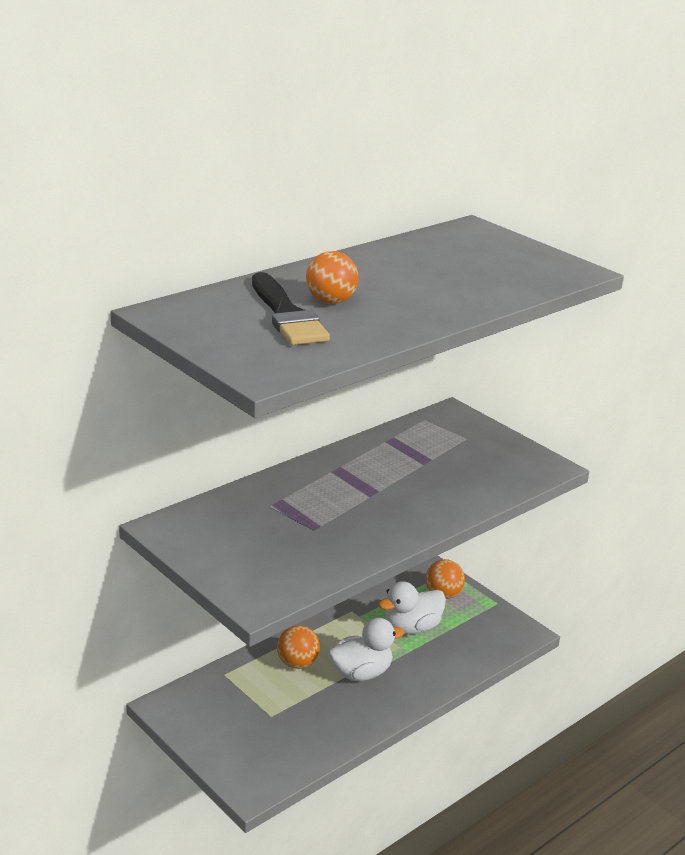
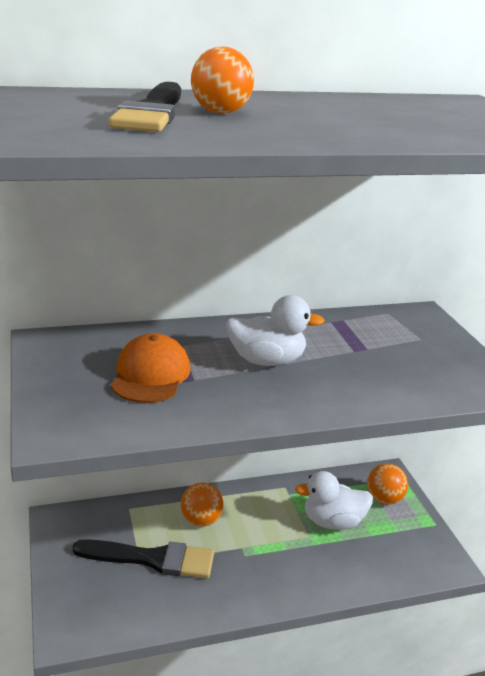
camera: 25 degrees right, 0 degrees up
white duck [328,618,405,681] -> white duck moved to [226,295,325,366]
none -> black brush [73,539,214,579]
none -> orange cap [111,333,190,403]

